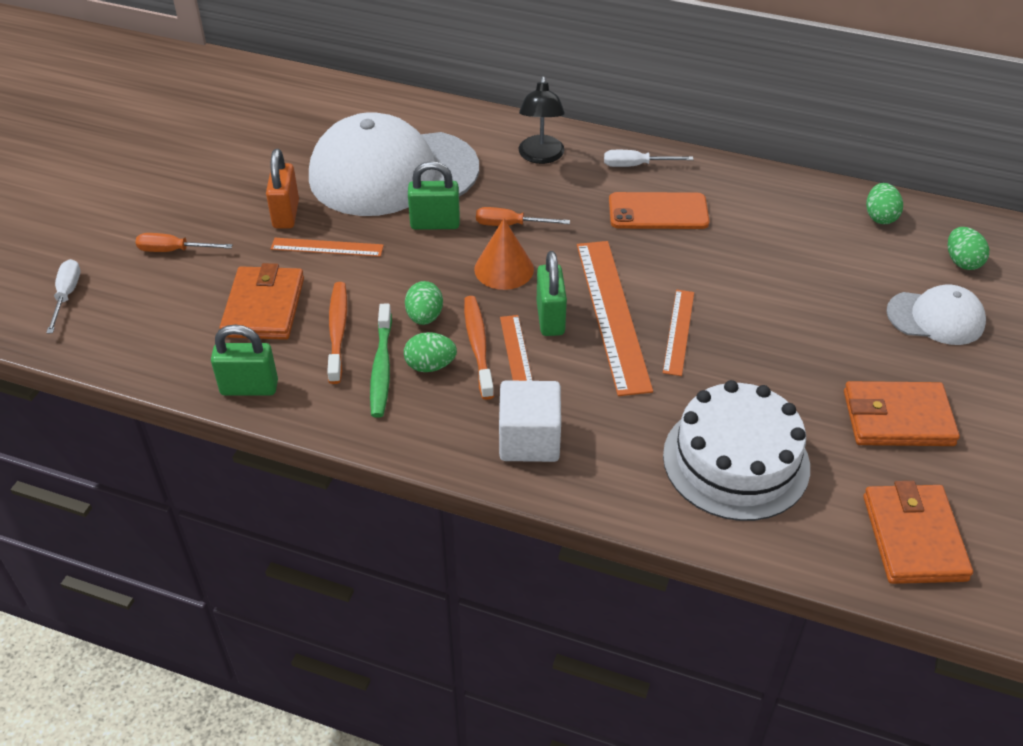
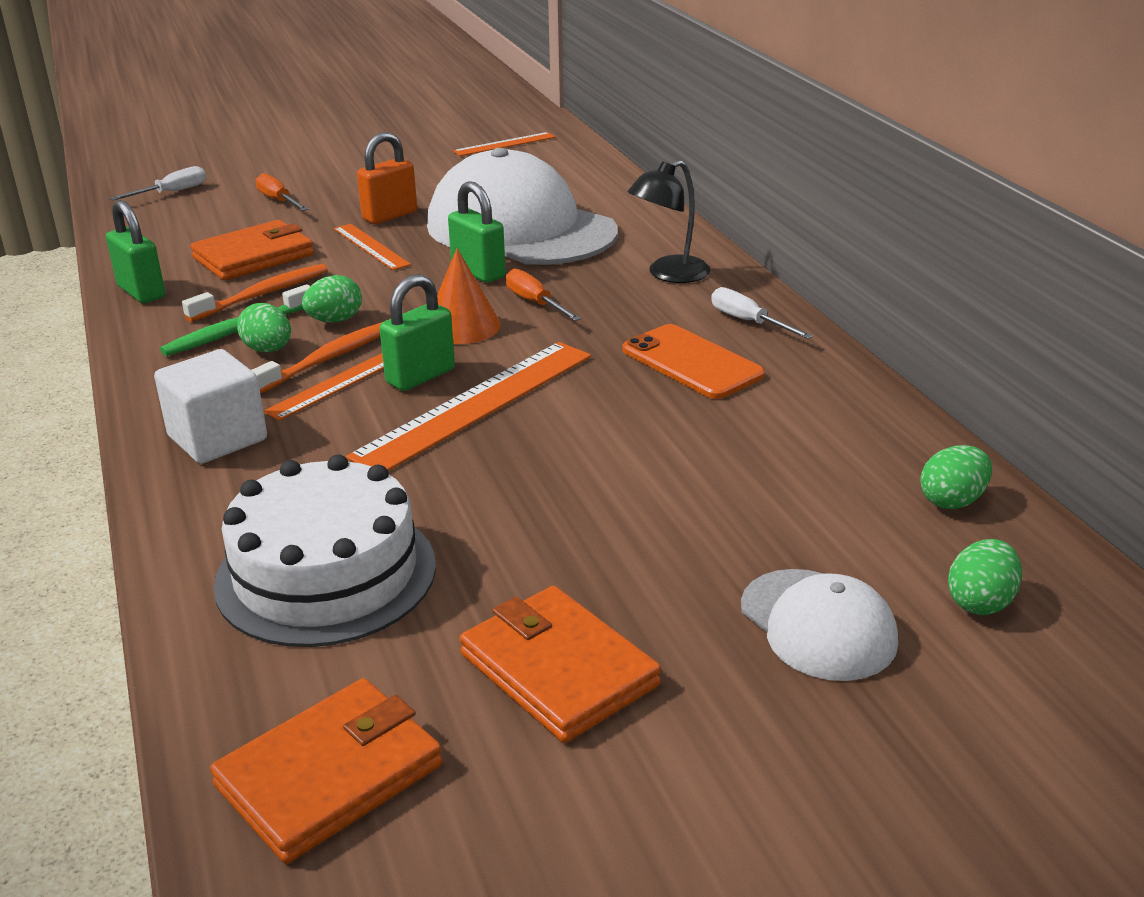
camera: 50 degrees right, 15 degrees down
orange ruler [663,290,694,376] -> orange ruler moved to [453,132,556,156]

